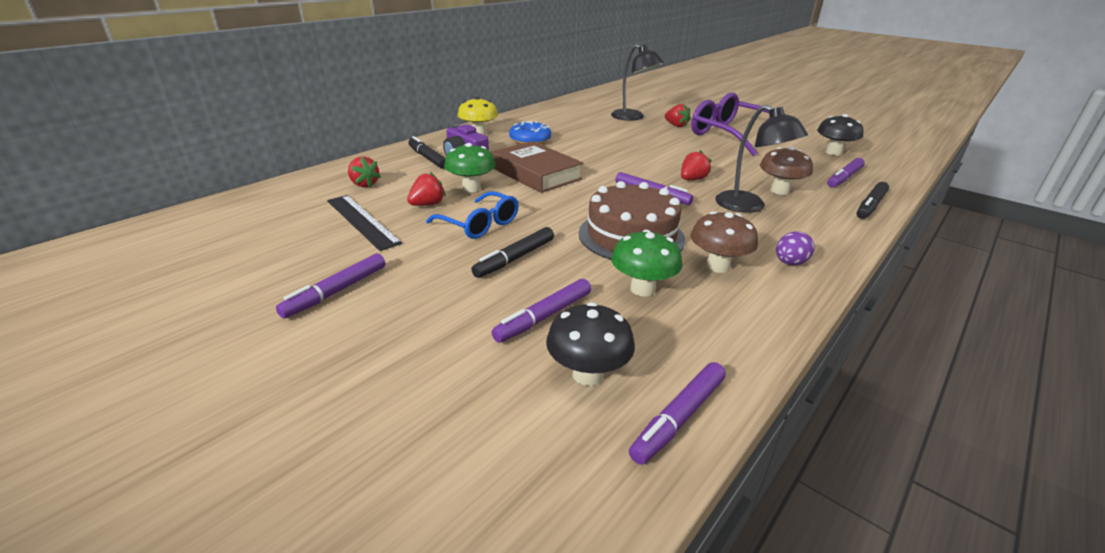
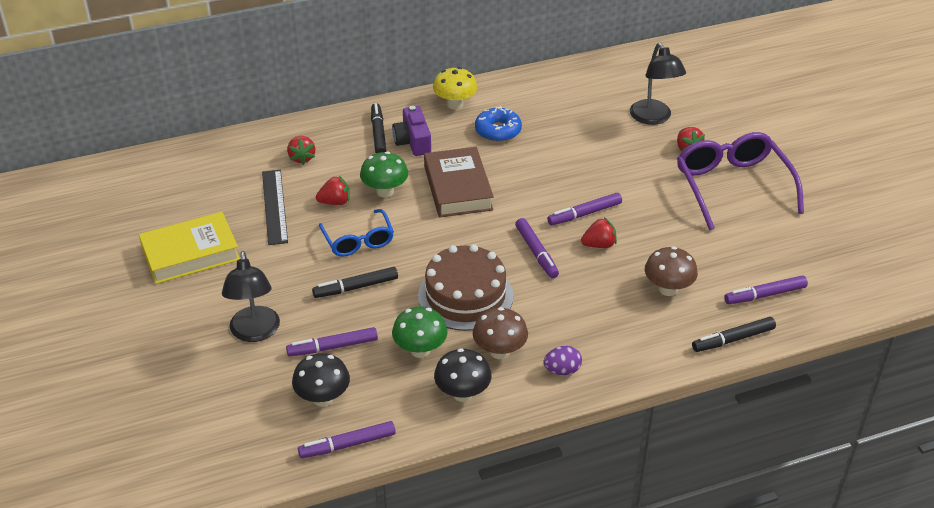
camera: 30 degrees right, 10 degrees up
purple marker [276,253,385,319] -> purple marker moved to [547,193,622,225]
black lamp [715,105,808,213] -> black lamp moved to [222,251,280,342]
black mushroom [817,114,863,156] -> black mushroom moved to [434,348,492,402]
none -> yellow book [139,212,240,284]

